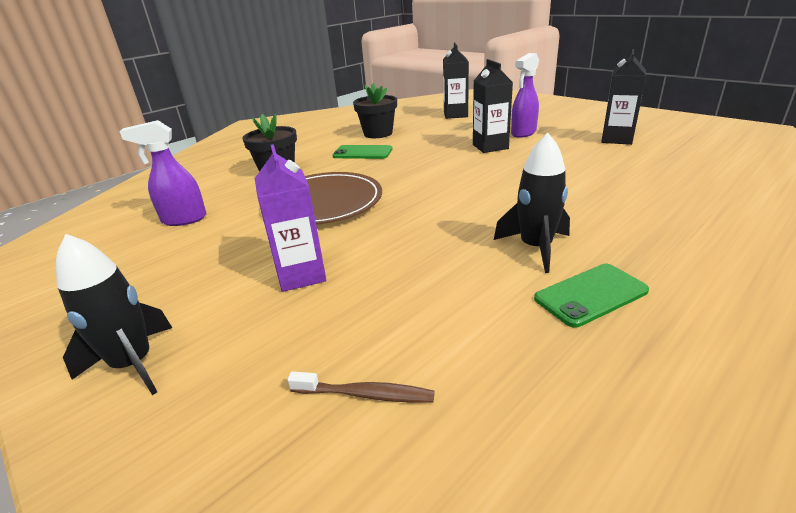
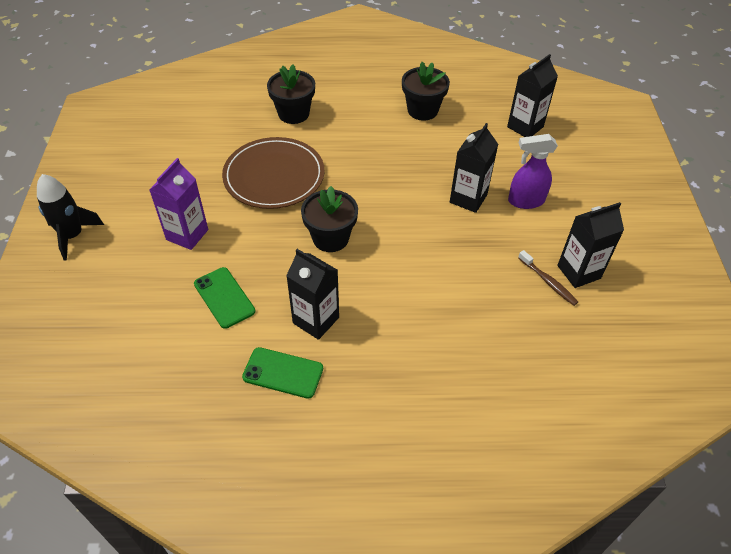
camera: 40 degrees right, 20 degrees up
purple spray bottle [119,120,206,226] -> none
brown toothbrush [287,371,435,403] -> brown toothbrush moved to [518,250,578,306]
green phone [332,145,392,159] -> green phone moved to [194,267,255,329]
black rocket [494,133,570,273] -> black carton [286,249,339,340]
none -> black flower pot [301,186,358,252]

